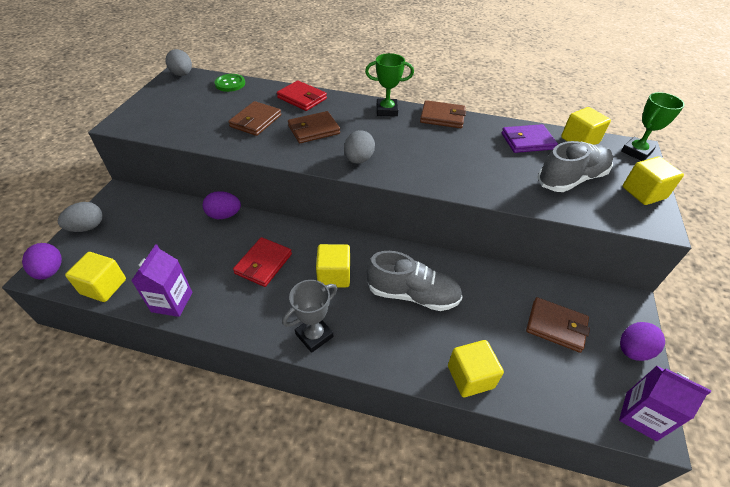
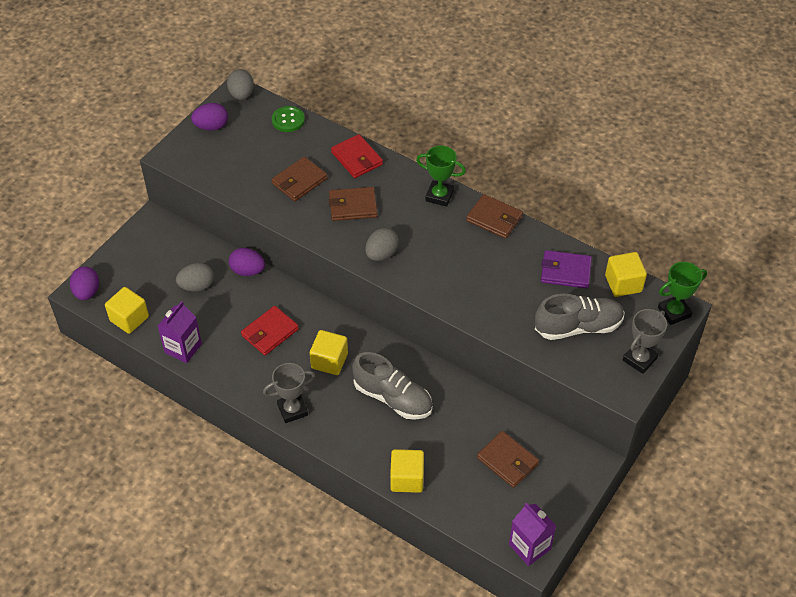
camera: 20 degrees right, 5 degrees up
grey egg [58,202,103,232] -> grey egg moved to [176,263,214,292]
purple egg [620,322,665,361] -> purple egg moved to [191,103,228,131]
yellow cube [623,156,684,205] -> grey trophy [623,309,667,374]

